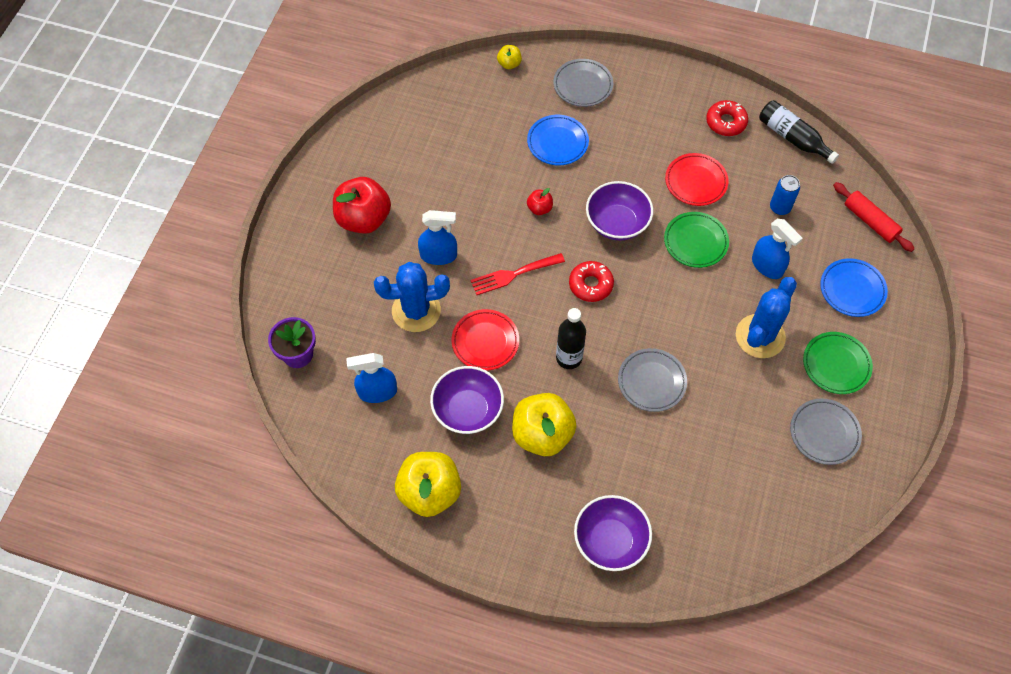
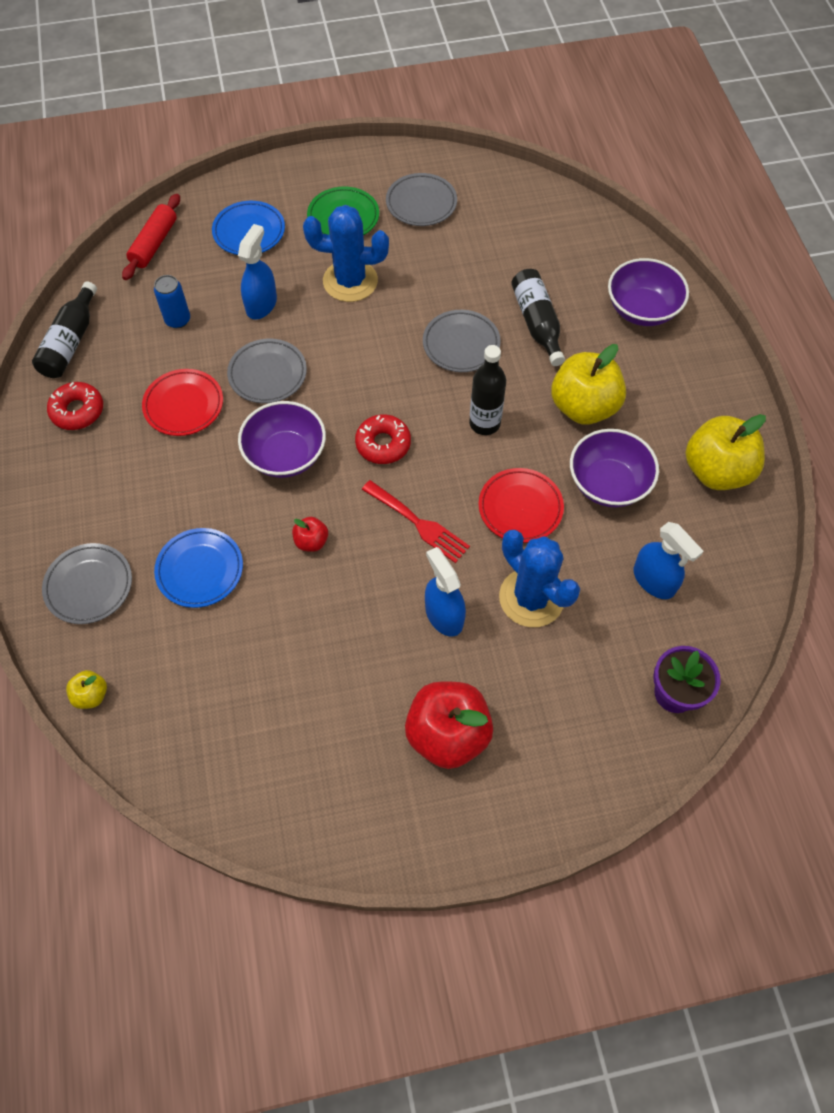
camera: 120 degrees left, 0 degrees up
green plate [664,212,729,268] -> grey plate [227,339,307,403]
none -> black bottle [511,269,565,366]

